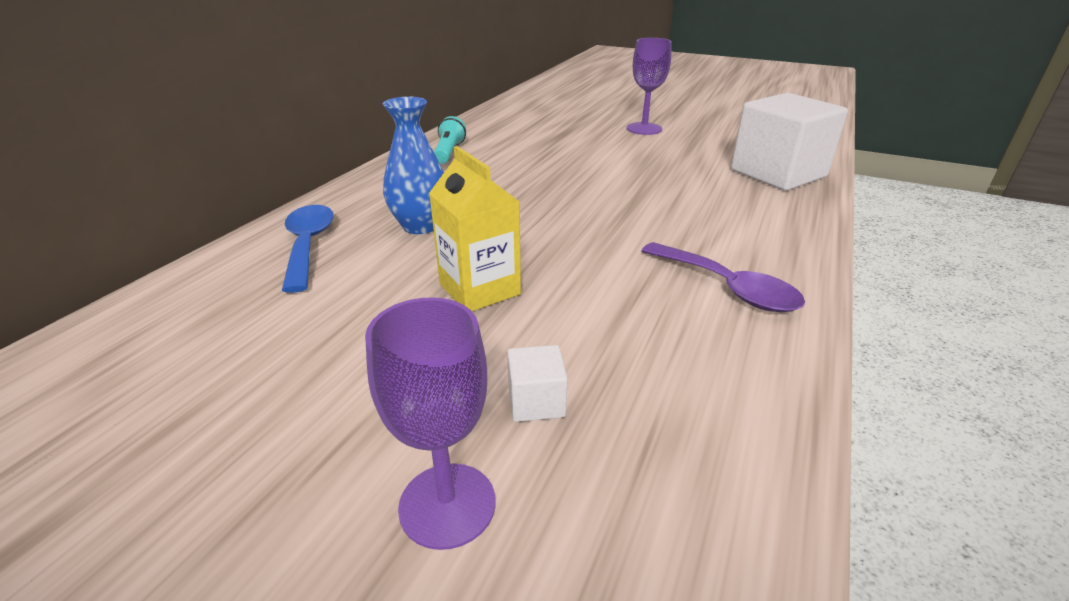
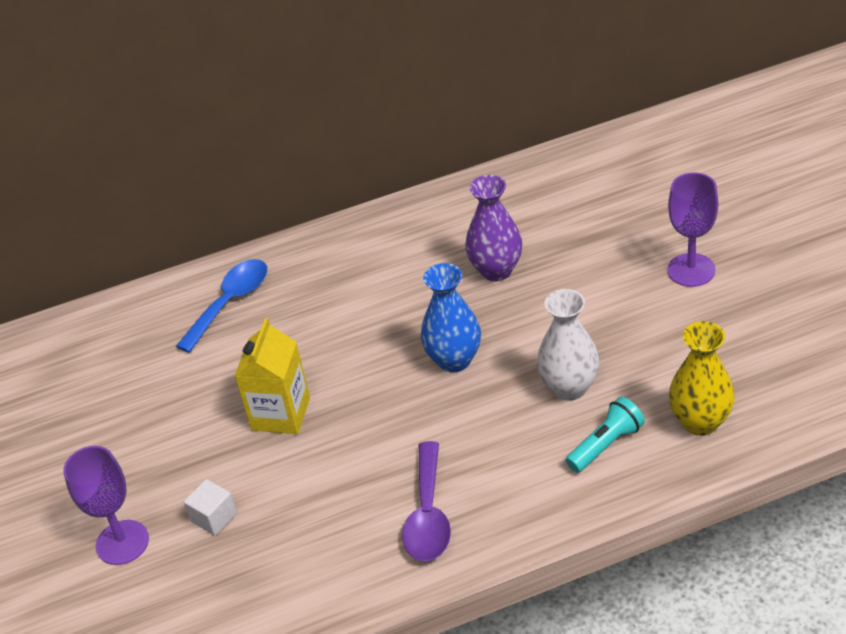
camera: 50 degrees right, 10 degrees up
blue vase [383,97,444,234] -> blue vase moved to [421,263,481,373]
turquoise flashlight [434,116,466,164] -> turquoise flashlight moved to [566,397,645,473]
white cube [731,93,848,191] -> yellow vase [669,321,735,436]
none -> purple vase [465,175,522,282]
none -> white vase [537,289,599,401]

